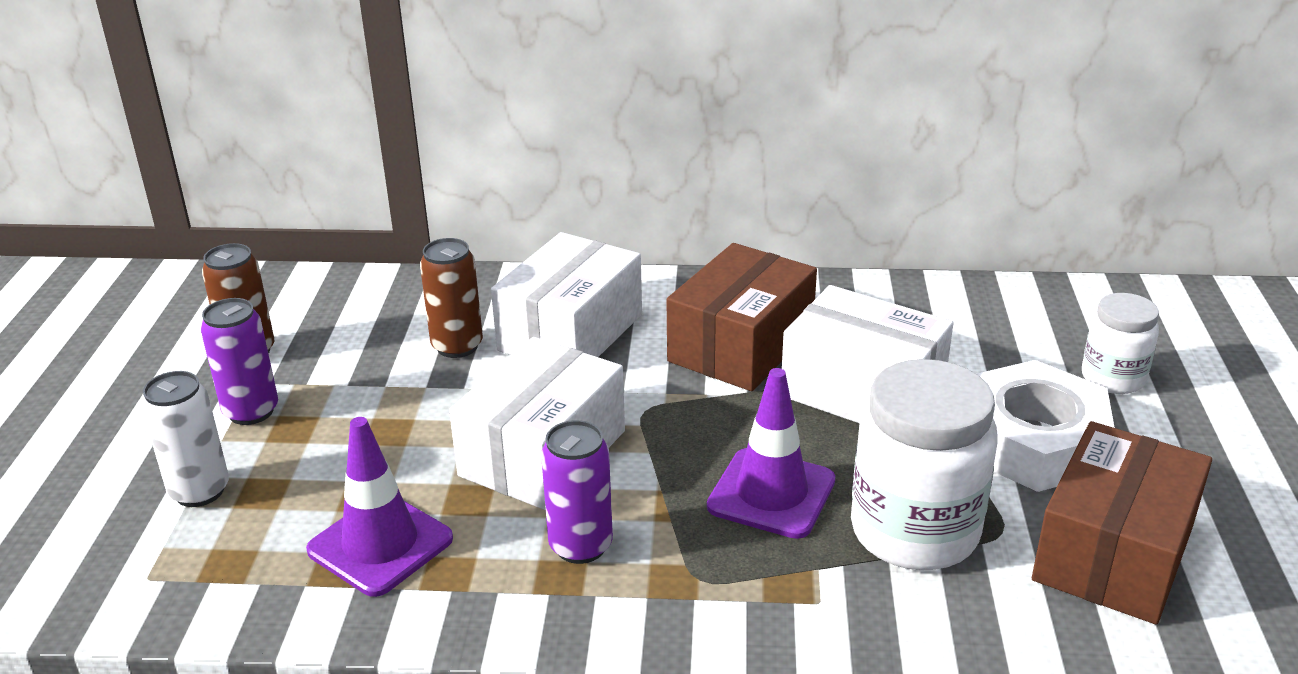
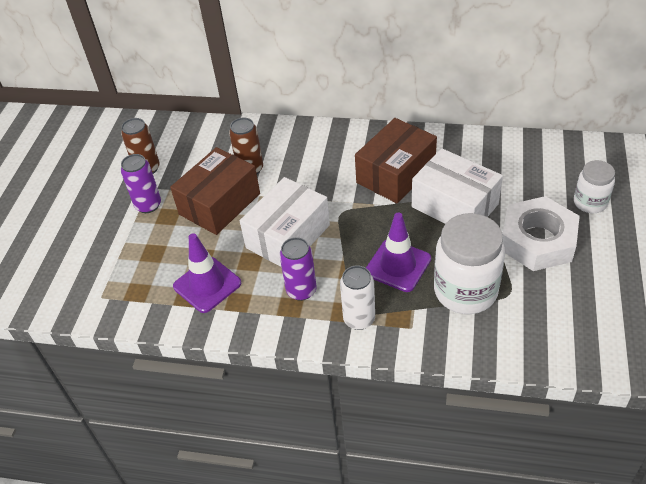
camera: 10 degrees right, 15 degrees up
white can [141,371,229,507] -> white can moved to [340,266,375,330]
white box [491,232,642,357] -> none
brown box [1032,421,1212,625] -> brown box moved to [170,147,260,235]

